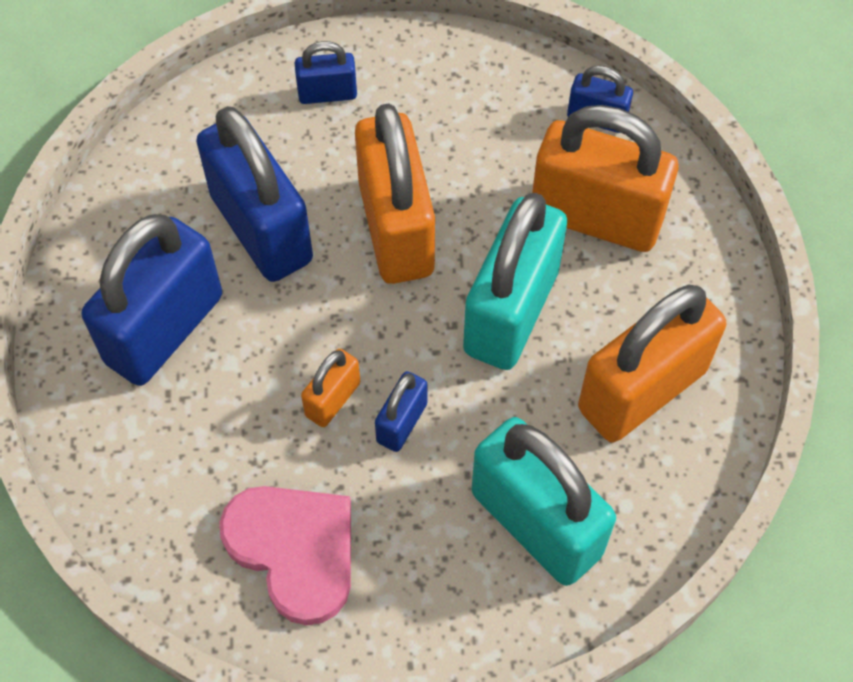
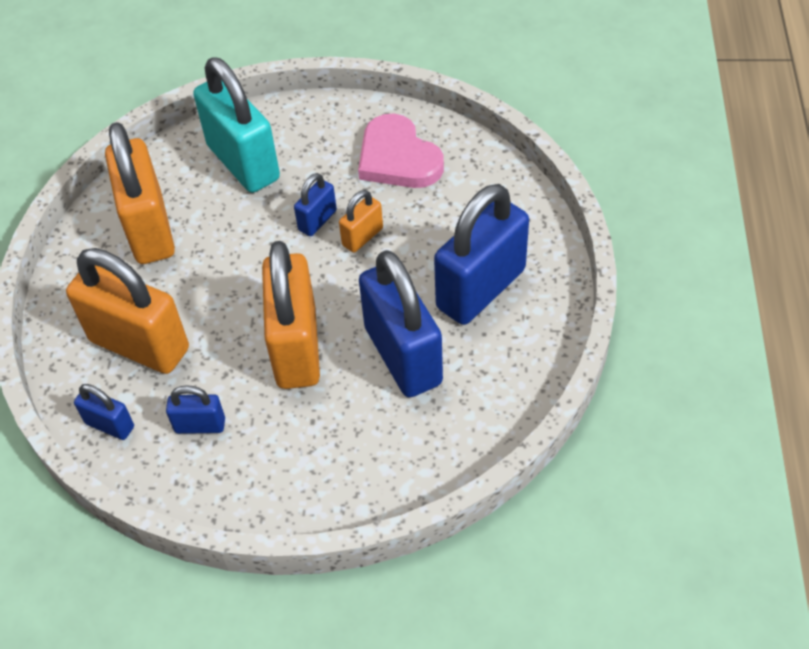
camera: 170 degrees left, 10 degrees down
blue padlock [295,41,357,104] -> blue padlock moved to [166,385,225,434]
turquoise padlock [463,193,567,370] -> none
orange padlock [578,284,726,442] -> orange padlock turned 75 degrees counterclockwise [105,122,175,264]

